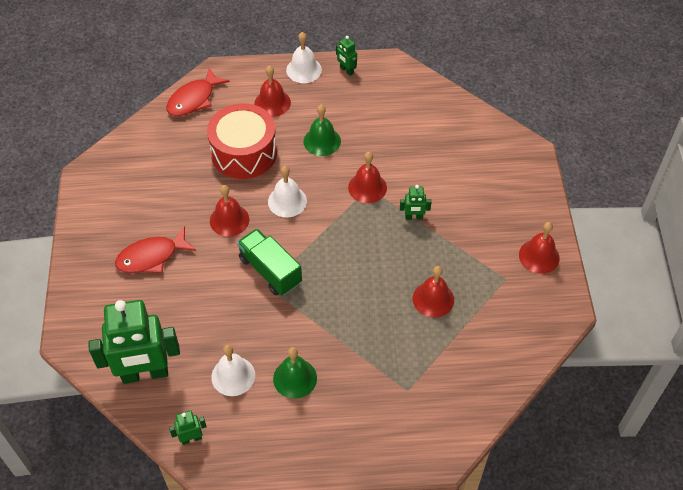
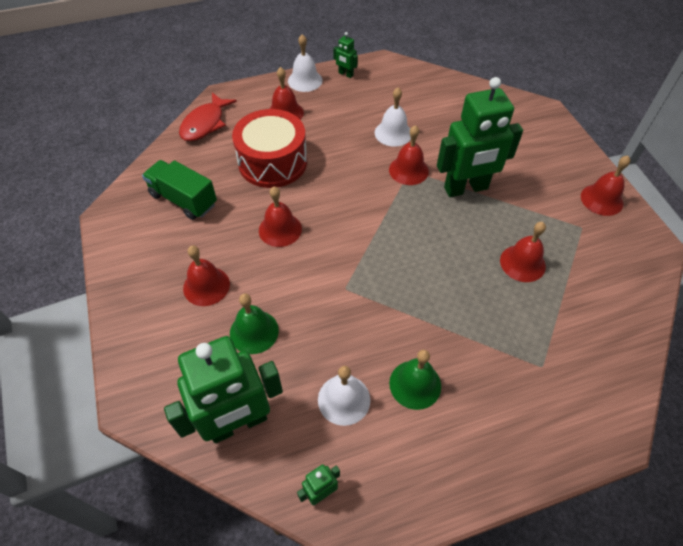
camera: 15 degrees left, 0 degrees up
red fish [115,226,196,273] -> red bell [183,246,230,306]
green truck [237,229,302,296] -> green truck moved to [142,160,217,220]
white bell [268,166,307,217] -> white bell moved to [375,88,411,147]
green bell [303,105,341,156] -> green bell moved to [230,294,279,354]
green robot [400,185,431,220] -> green robot [437,77,523,197], size x2.38

